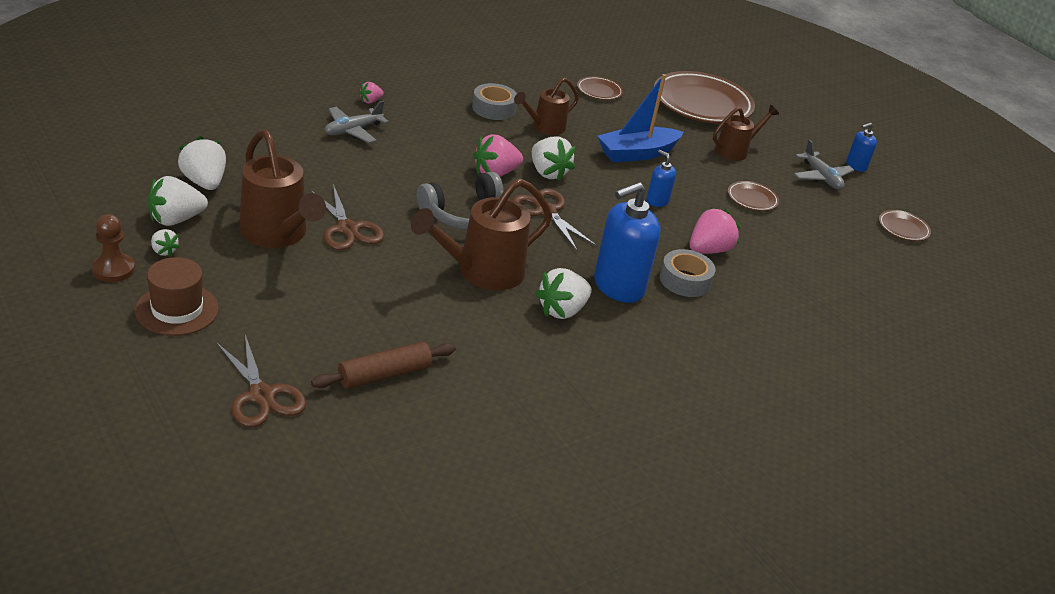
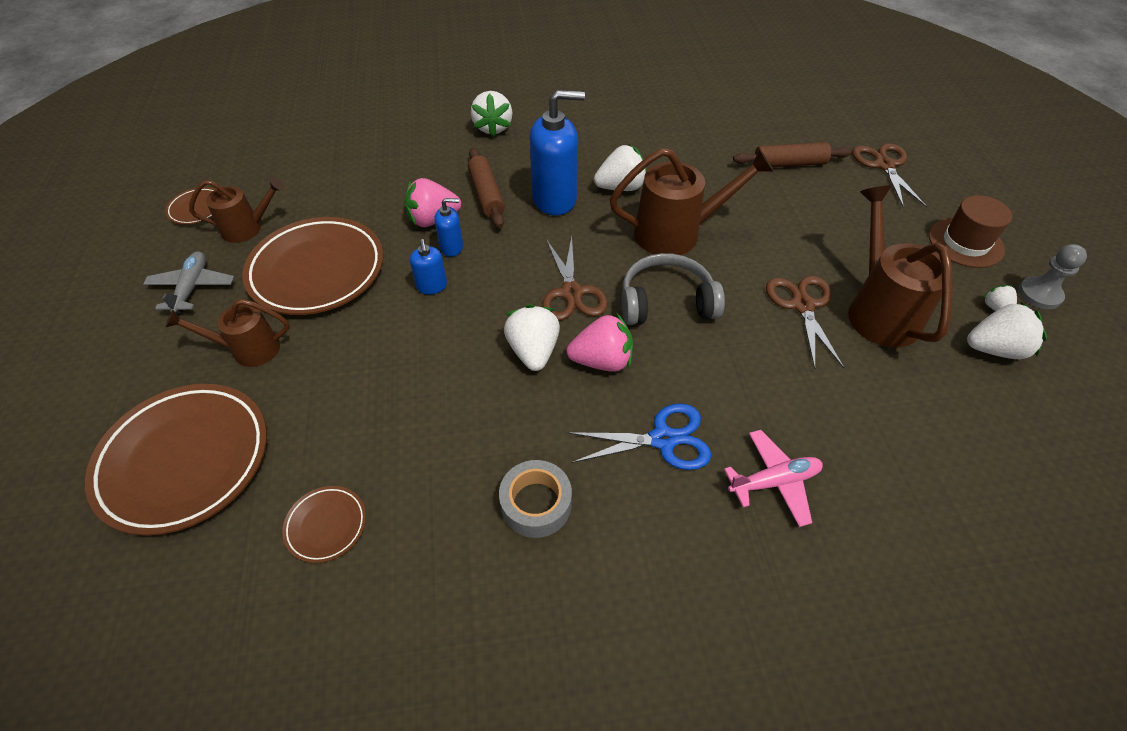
camera: 150 degrees left, 15 degrees up
brown pawn [91,214,135,282] -> grey pawn [1018,244,1087,309]
white strawberry [178,136,226,190] -> white strawberry moved to [471,91,512,137]
grey plane [325,101,389,143] -> pink plane [724,430,823,527]
pink strawberry [359,82,384,103] -> none
brown watering can [514,78,579,135] -> brown watering can moved to [189,177,285,243]
blue boat [597,74,684,162] -> none
grey tape [660,249,716,297] -> brown rolling pin [468,148,505,228]
brown plate [728,181,779,211] -> brown plate [242,217,383,315], size x2.21
blue soap dispenser [846,123,877,172] -> blue soap dispenser moved to [434,198,463,257]
none -> blue scissors [568,403,711,470]

